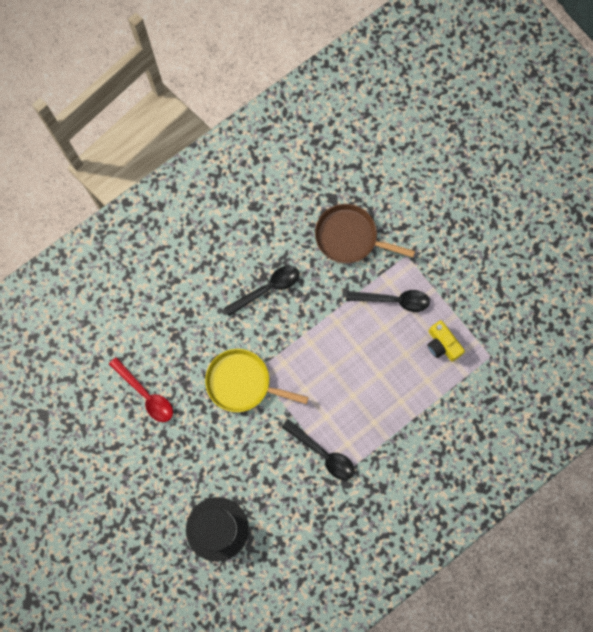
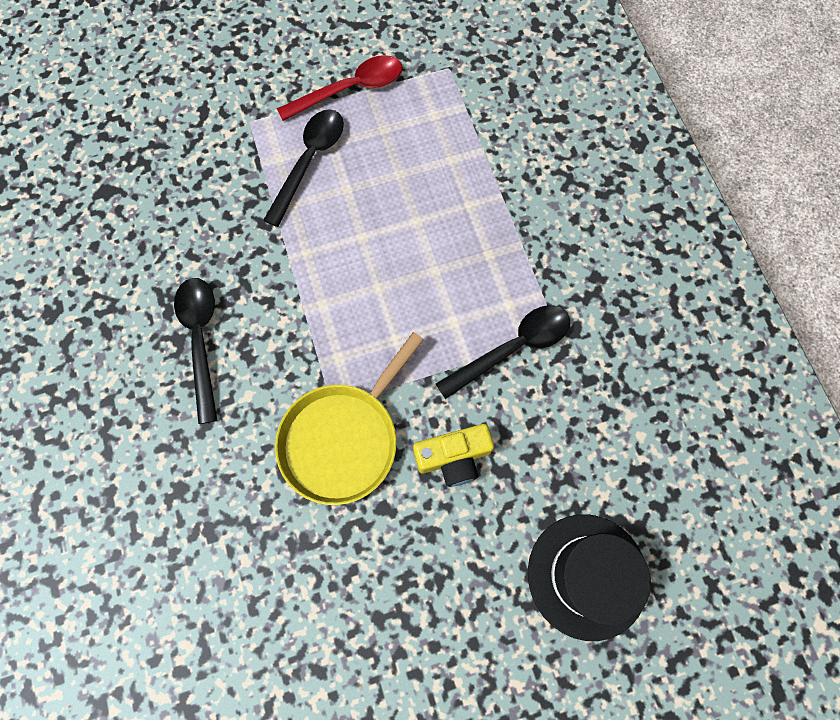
camera: 70 degrees left, 5 degrees down
red spoon [109,357,173,422] -> red spoon moved to [277,55,402,121]
brown pan [315,204,415,263] -> none
yellow camera [427,320,465,362] -> yellow camera moved to [413,424,494,487]

